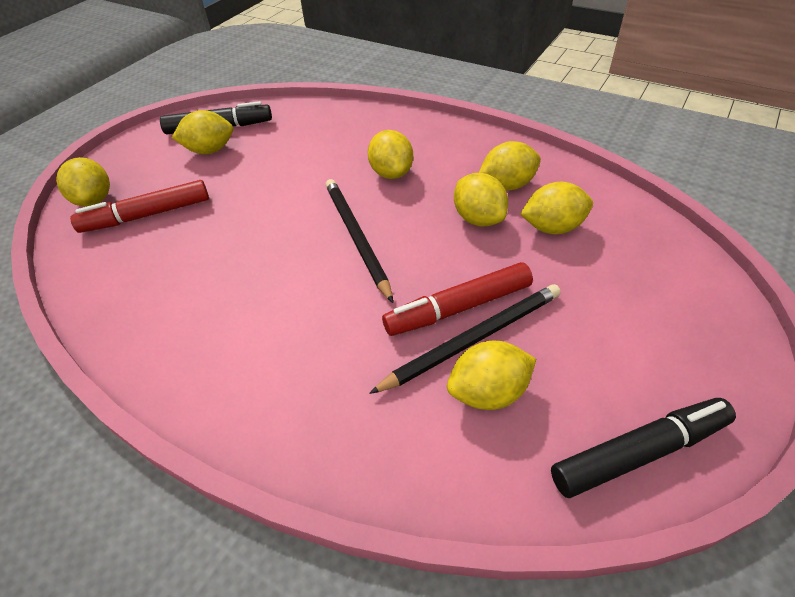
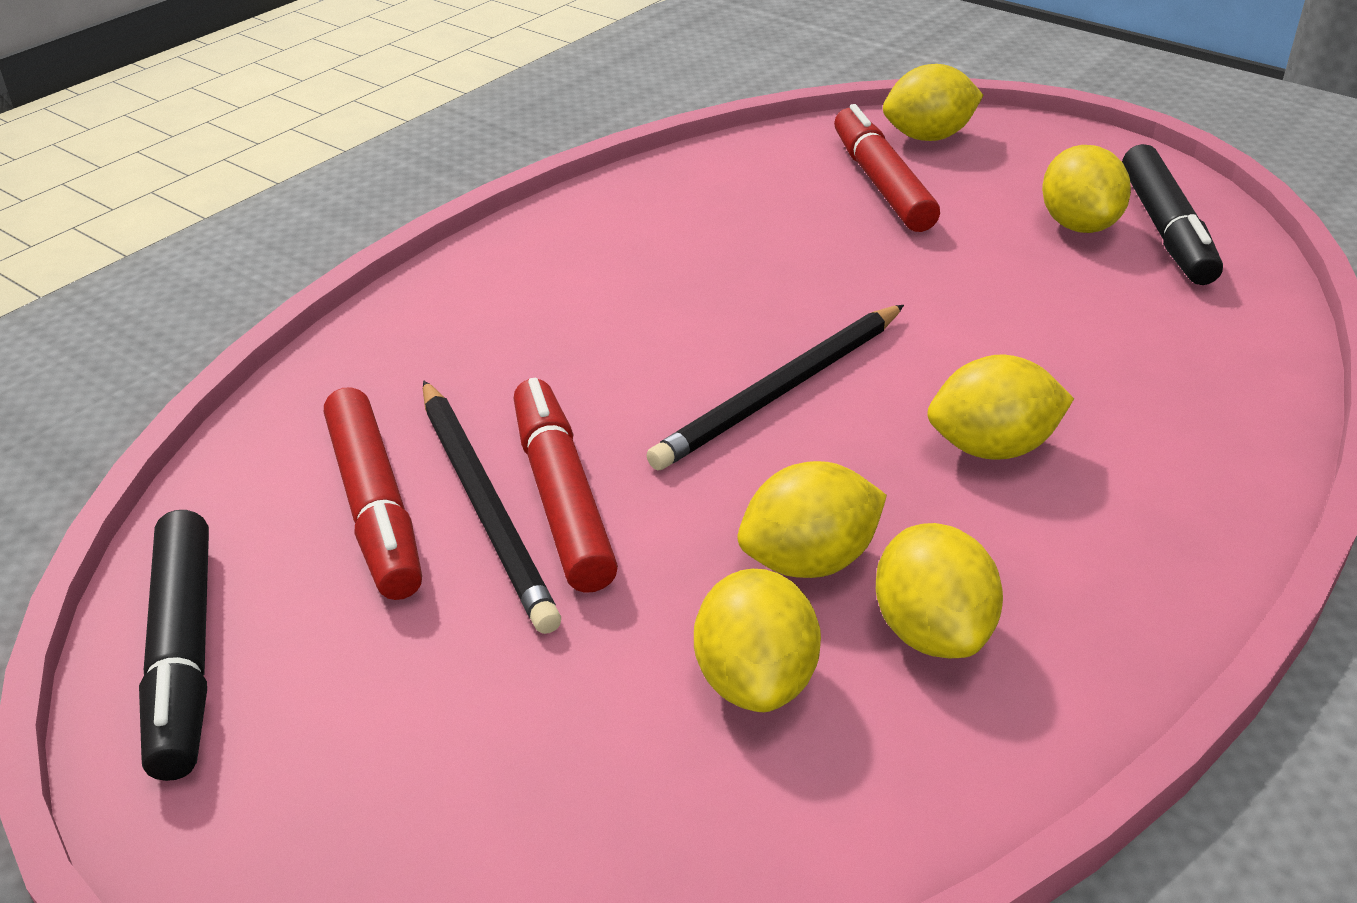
camera: 95 degrees right, 10 degrees down
black pencil [325,179,393,303] -> black pencil turned 150 degrees clockwise [646,305,904,470]
yellow lemon [447,341,536,410] -> red marker [324,387,422,600]

